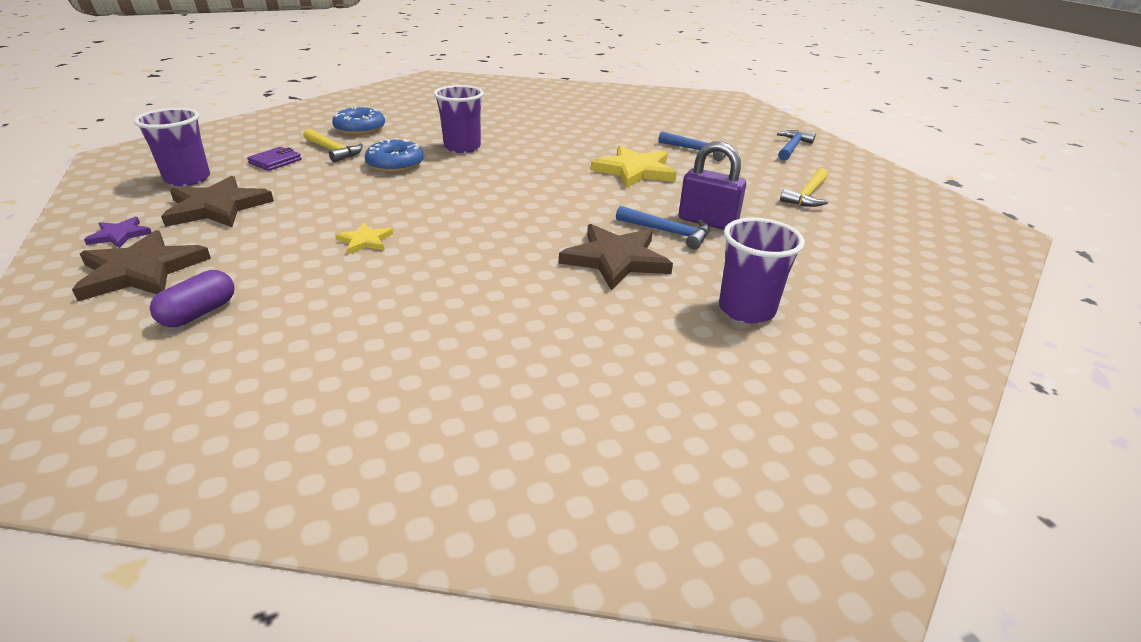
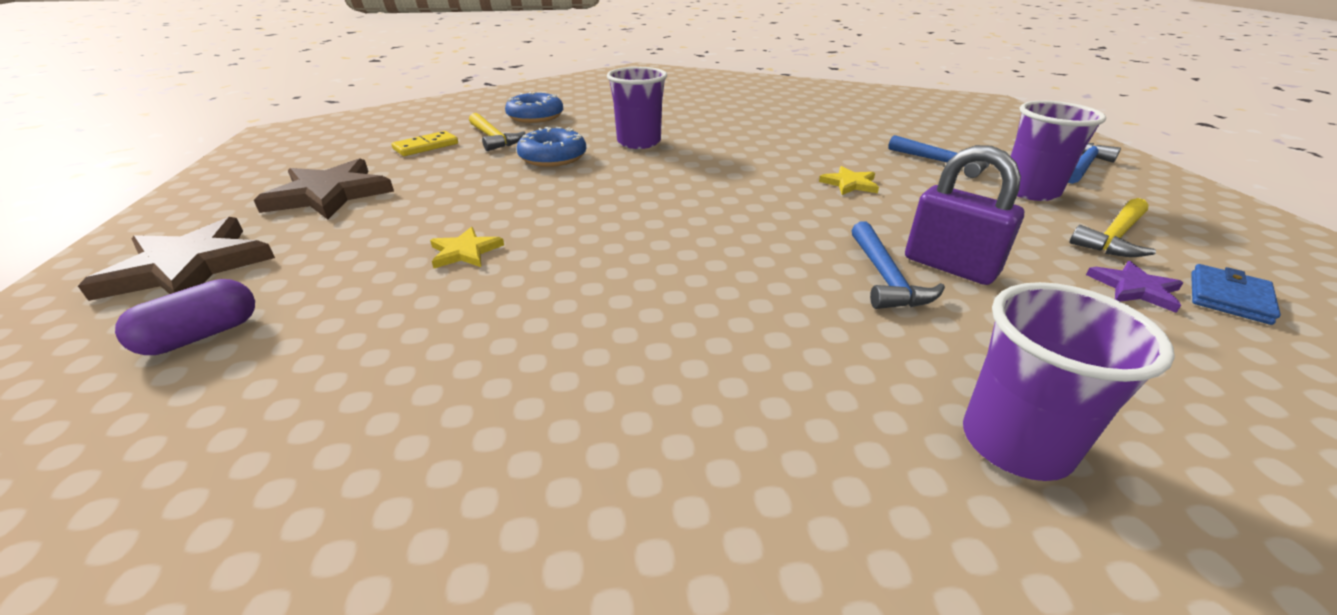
camera: 15 degrees right, 0 degrees up
purple star [84,217,152,248] -> purple star moved to [1086,261,1183,313]
purple cup [134,108,210,186] -> purple cup moved to [1011,101,1106,201]
purple wallet [247,147,302,171] -> yellow domino [391,131,458,156]
brown star [559,224,673,290] -> none
yellow star [591,146,677,188] -> yellow star [819,166,879,195], size x0.51
blue hammer [616,206,709,249] -> blue hammer turned 45 degrees clockwise [851,221,945,309]
none -> blue wallet [1191,264,1281,325]

